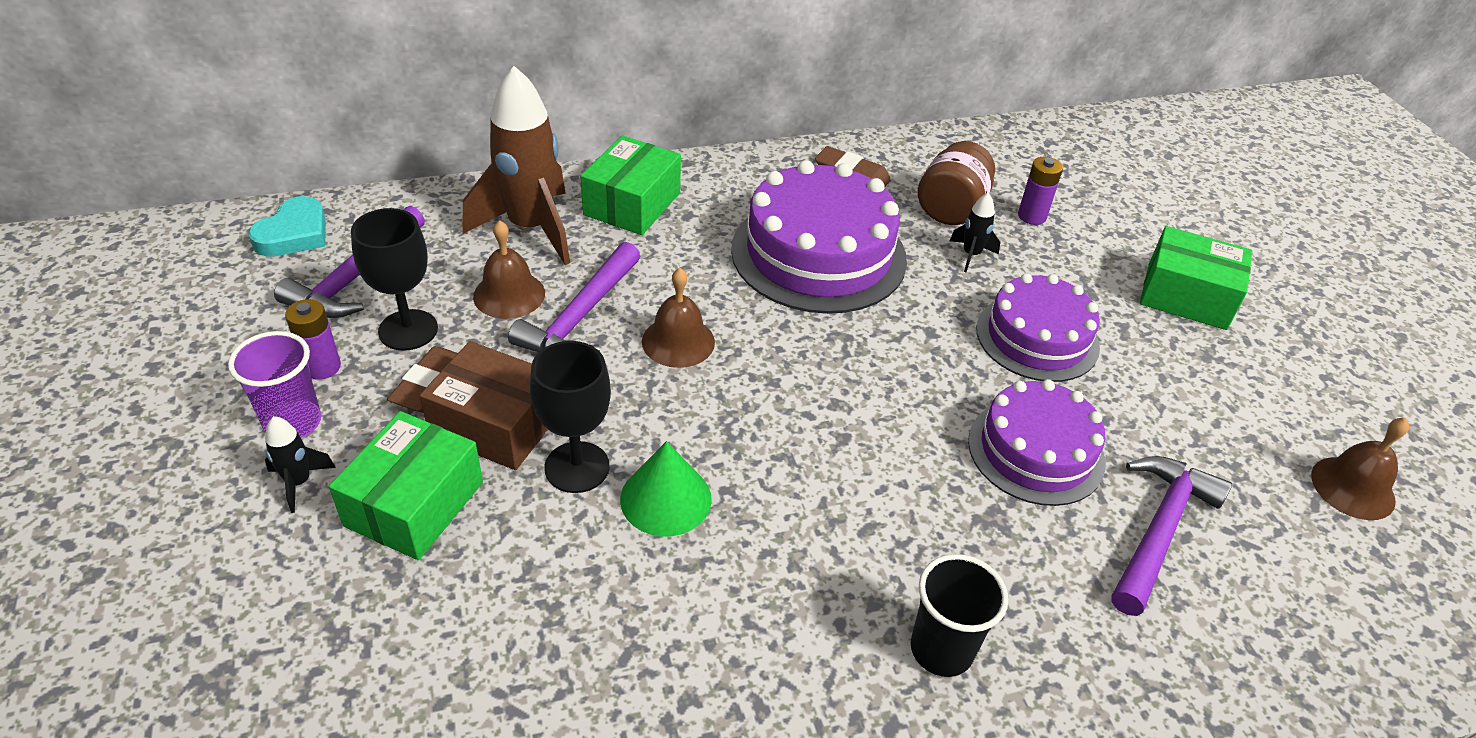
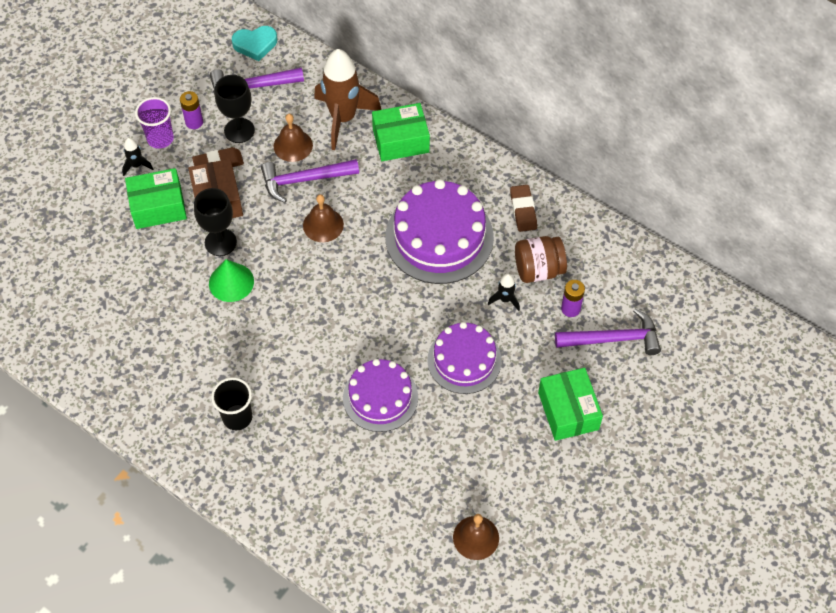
camera: 55 degrees right, 15 degrees up
purple hammer [1112,456,1232,616] -> purple hammer moved to [555,308,661,355]

